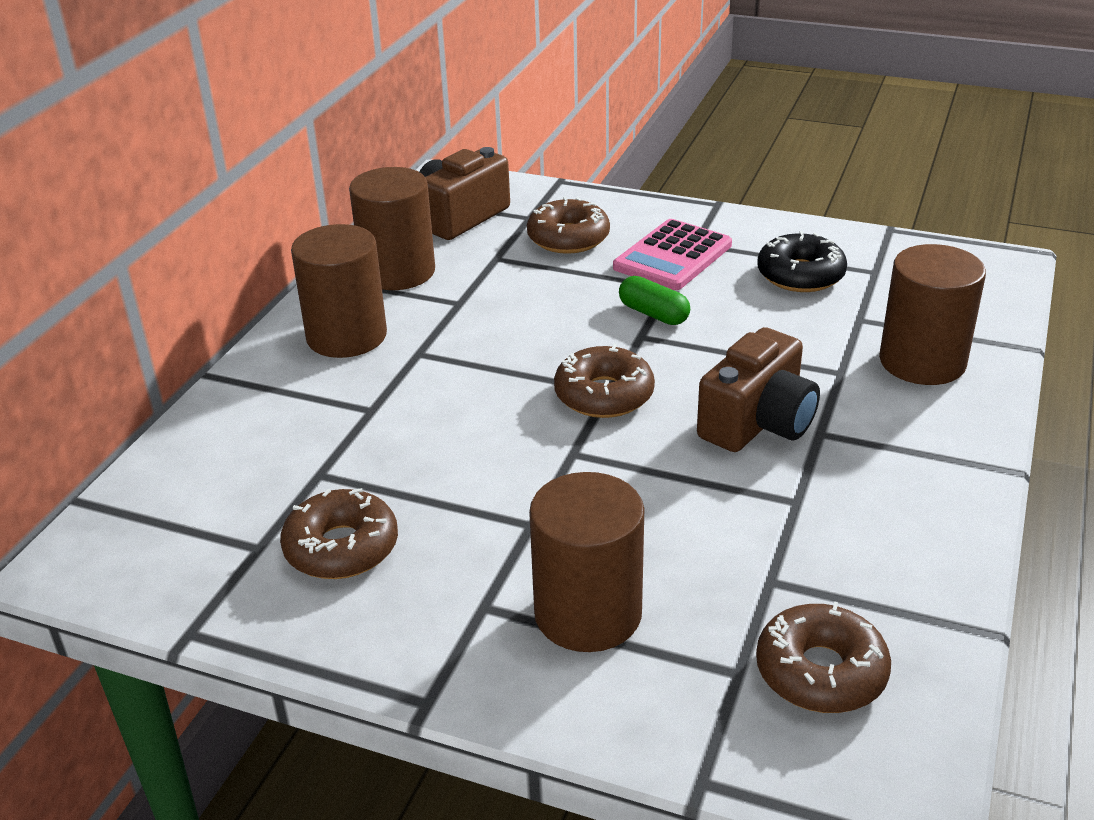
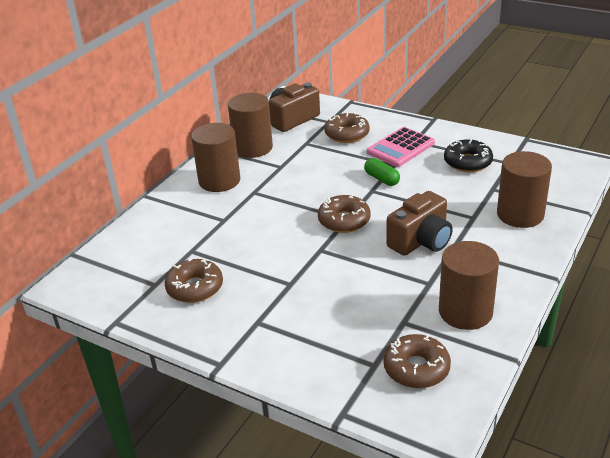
camera: 10 degrees right, 0 degrees up
brown cylinder [529,472,644,652] -> brown cylinder moved to [439,241,499,330]

